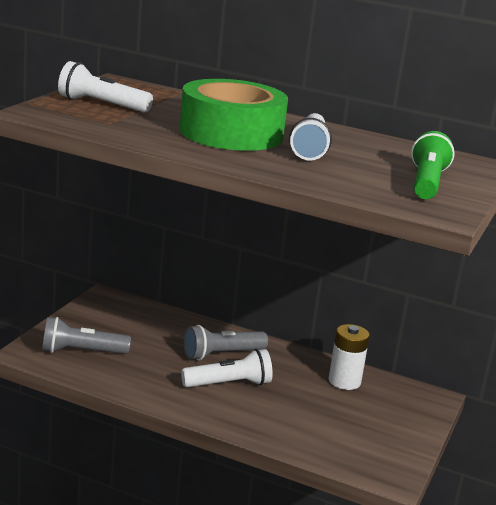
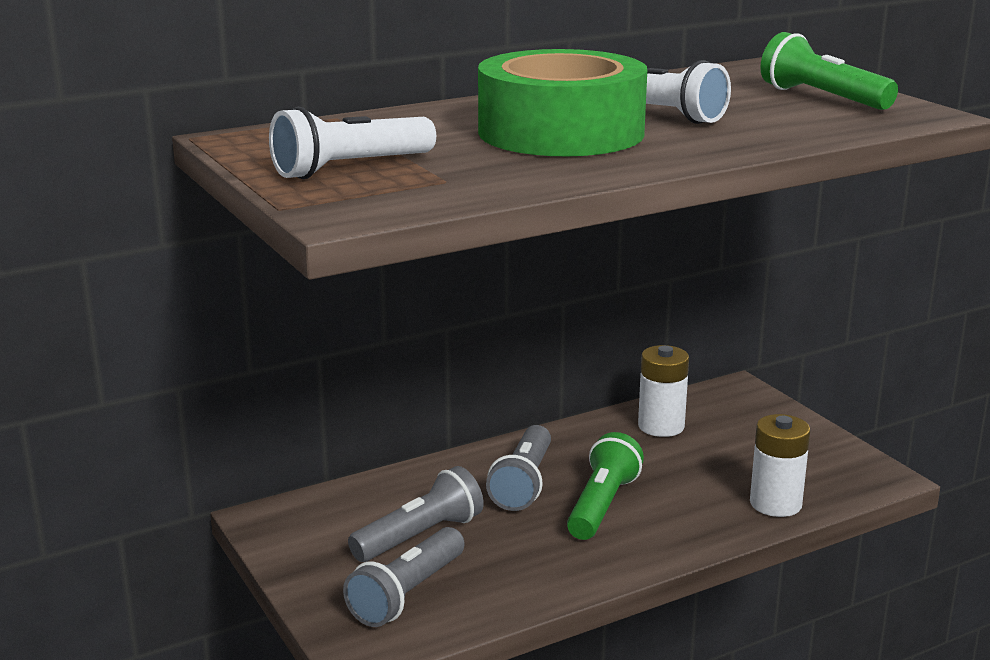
camera: 50 degrees left, 0 degrees up
white flashlight [181,349,273,387] -> green flashlight [567,432,644,540]
none -> grey flashlight [348,466,484,562]
none -> white battery [750,414,811,517]

